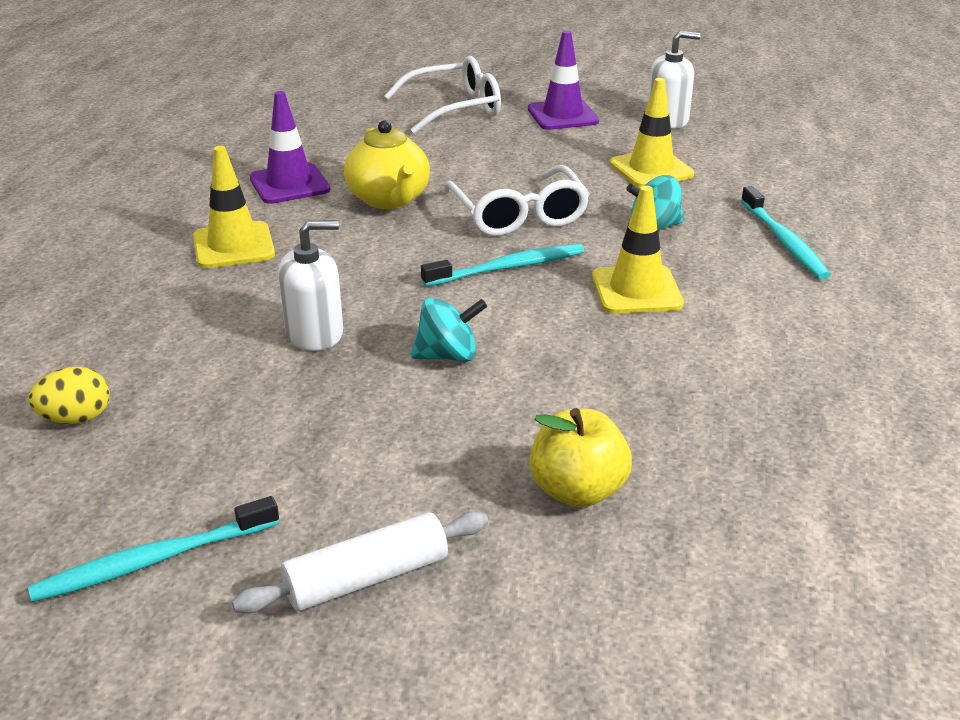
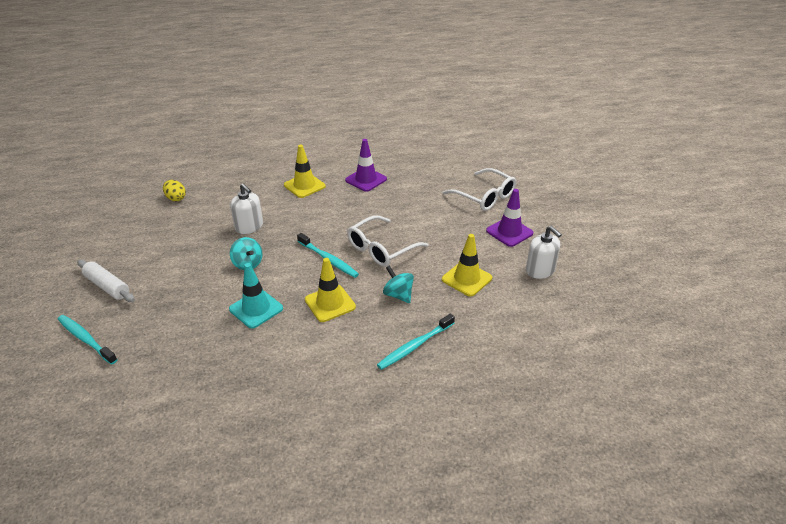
camera: 65 degrees right, 5 degrees up
turquoise toothbrush [28,496,279,602] -> turquoise toothbrush moved to [58,315,118,365]
yellow teapot [344,120,430,209] -> none
yellow apple [529,408,632,507] -> none
none -> turquoise traffic cone [229,263,283,329]

